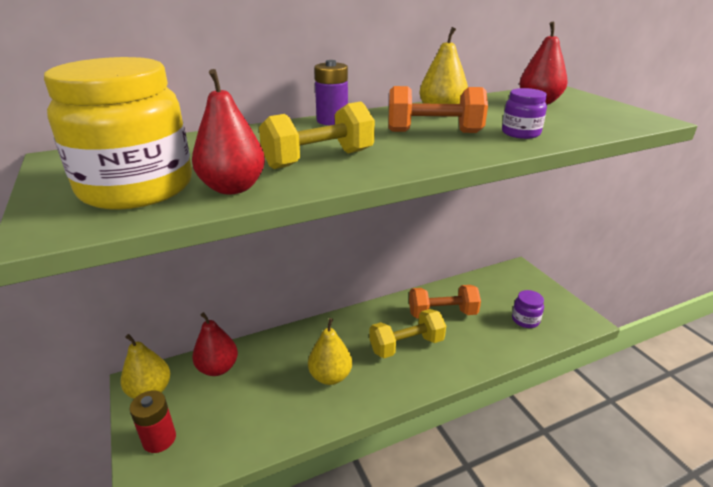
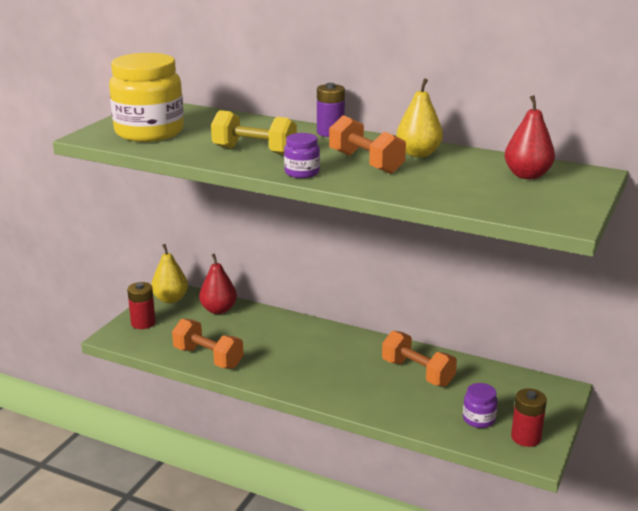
camera: 50 degrees right, 5 degrees down
red pear [192,69,265,194] -> none
yellow pear [308,318,352,385] -> none
yellow dumbbell [369,309,446,358] -> none
purple jar [502,88,547,139] -> purple jar moved to [284,133,320,178]
none -> orange dumbbell [172,319,243,369]
none -> red battery [511,388,547,447]

